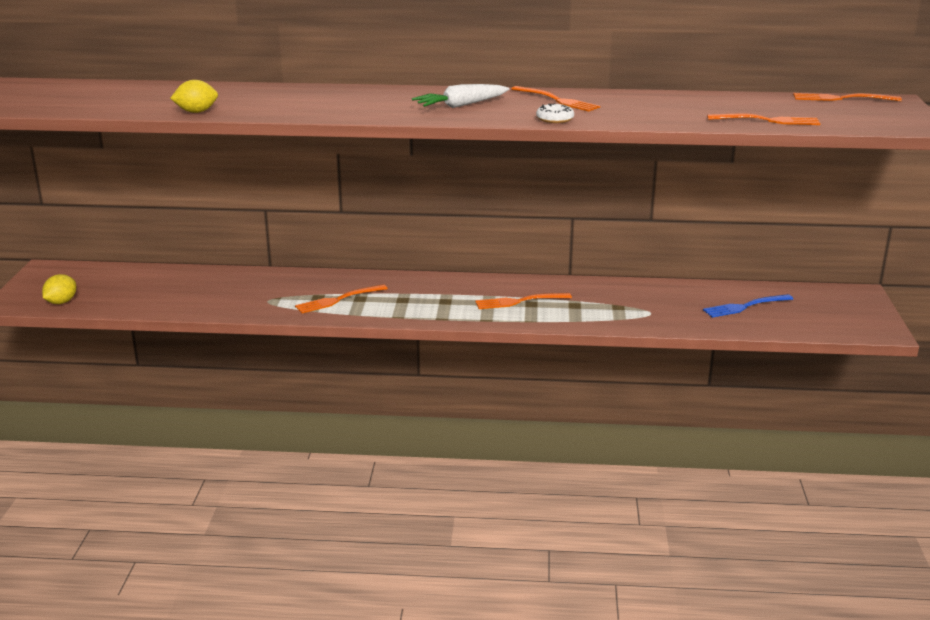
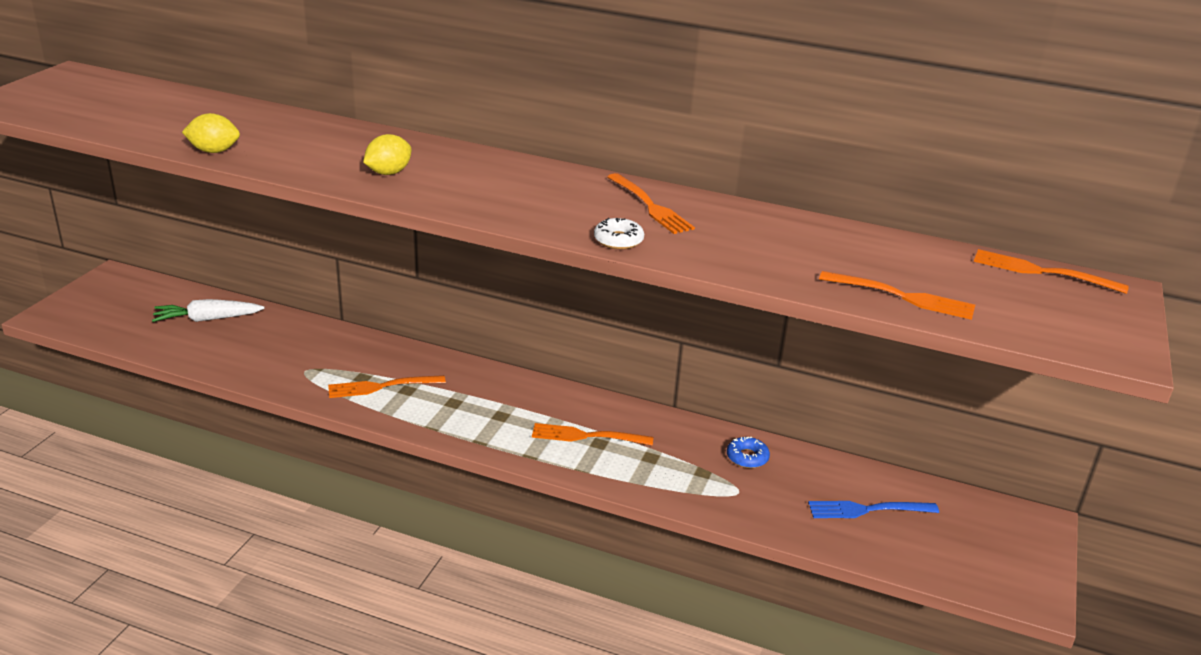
camera: 15 degrees right, 5 degrees up
yellow lemon [42,274,76,304] -> yellow lemon moved to [363,134,412,175]
white carrot [412,84,509,108] -> white carrot moved to [152,299,265,322]
none -> blue donut [727,437,770,468]

